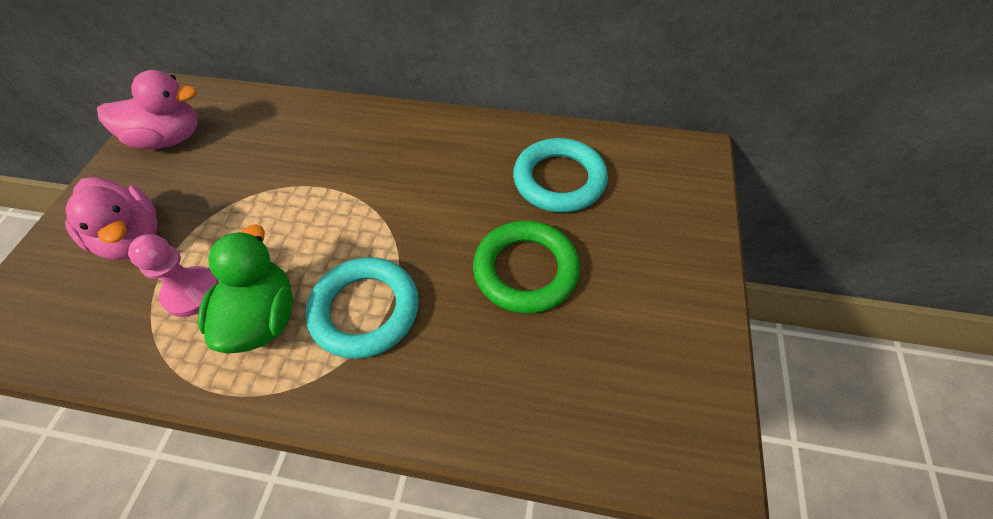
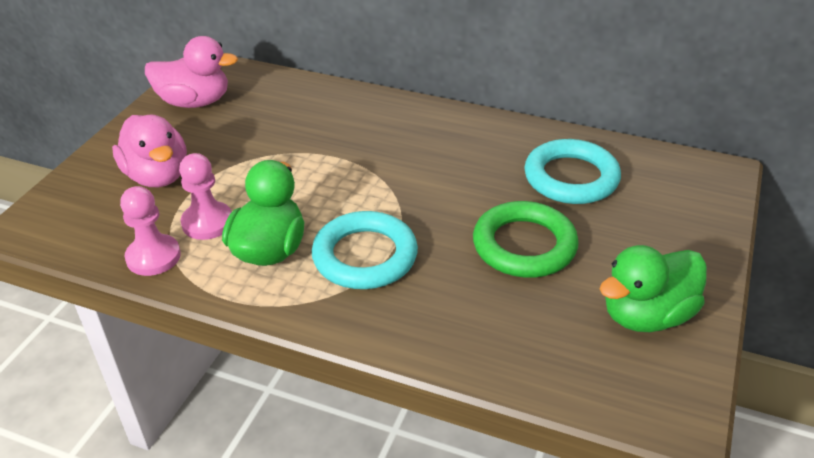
camera: 10 degrees right, 15 degrees down
none -> pink pawn [120,186,181,276]
none -> green duck [600,245,707,332]

